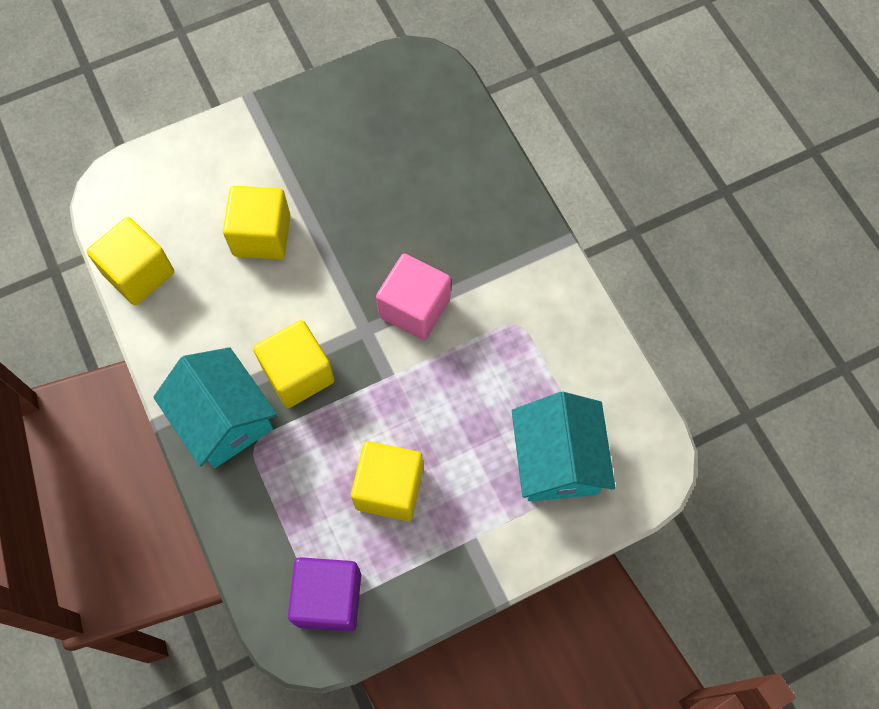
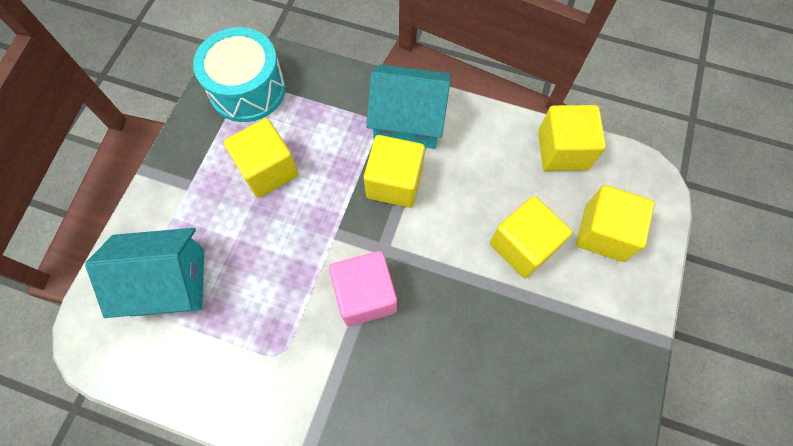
camera: 135 degrees right, 0 degrees up
purple cube [288,557,361,632] -> turquoise drum [193,27,286,122]
turquoise house [512,392,615,501] -> turquoise house turned 45 degrees counterclockwise [85,228,204,318]
none -> yellow cube [576,185,655,262]

